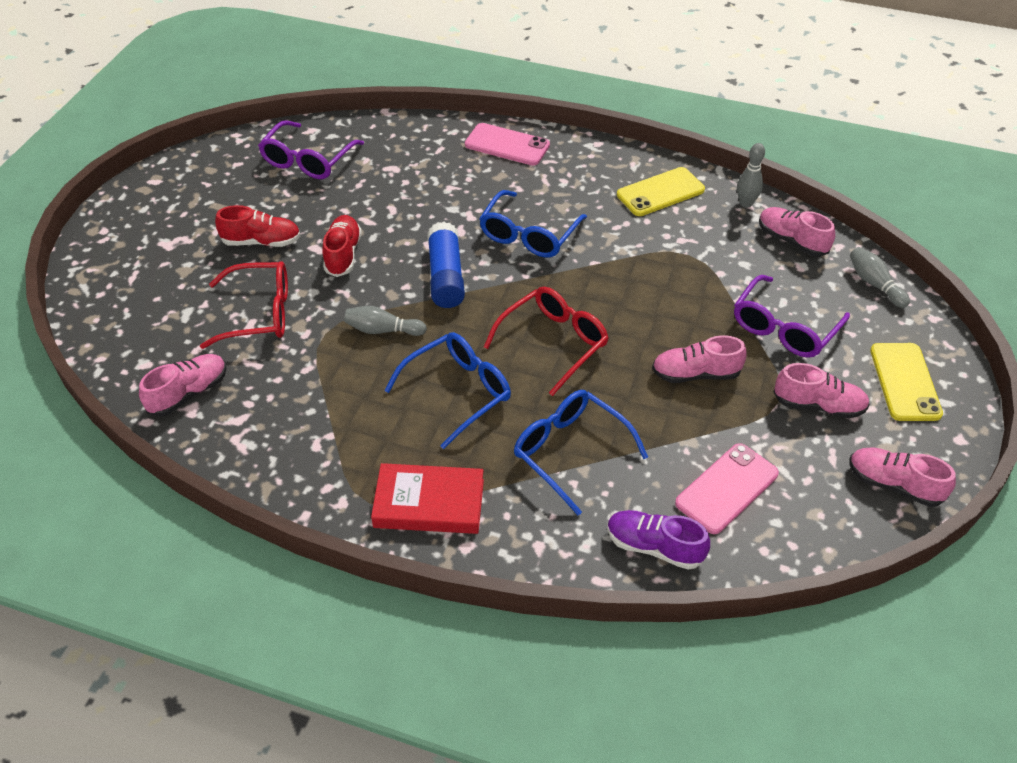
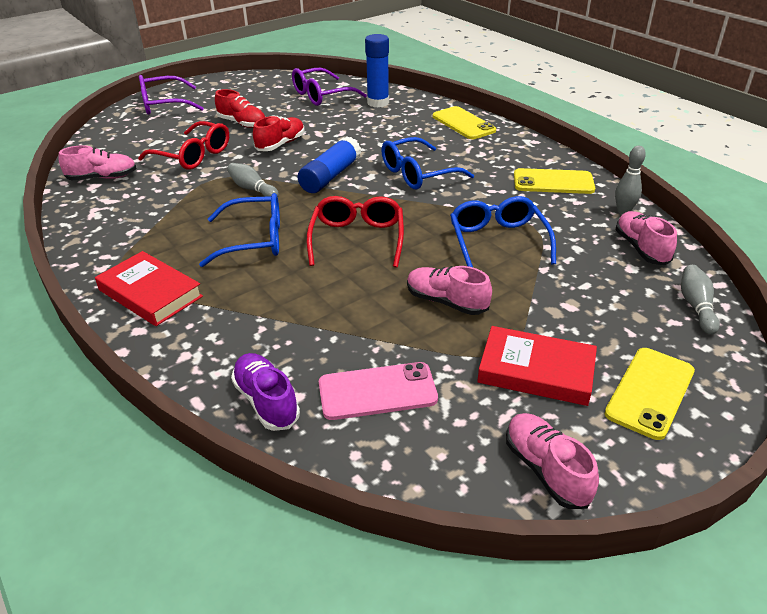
camera: 35 degrees right, 10 degrees down
pink phone [465,123,550,165] -> yellow phone [433,106,496,139]
red glasses [484,287,609,396] -> red glasses turned 75 degrees counterclockwise [307,196,404,268]
blue glasses [514,390,648,515] -> blue glasses moved to [450,196,556,267]
purple glasses [734,275,850,358] -> purple glasses moved to [139,75,204,115]
pink shoe [774,363,870,419] -> red book [477,326,597,406]
none -> blue glue stick [365,34,389,107]

